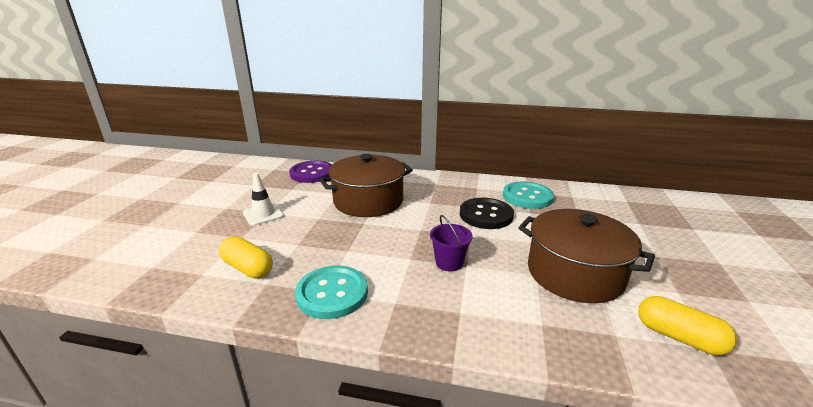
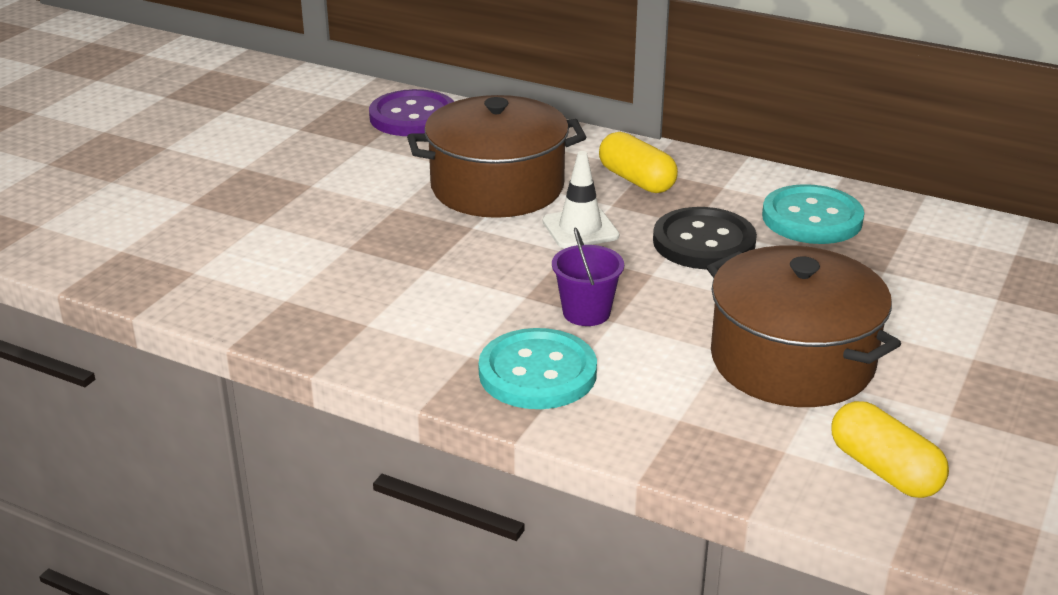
camera: 15 degrees right, 5 degrees up
yellow capsule [219,236,273,279] -> yellow capsule moved to [599,132,678,193]
white traffic cone [243,173,284,226] -> white traffic cone moved to [542,151,619,249]
turquoise button [295,265,368,319] -> turquoise button moved to [478,328,597,409]

